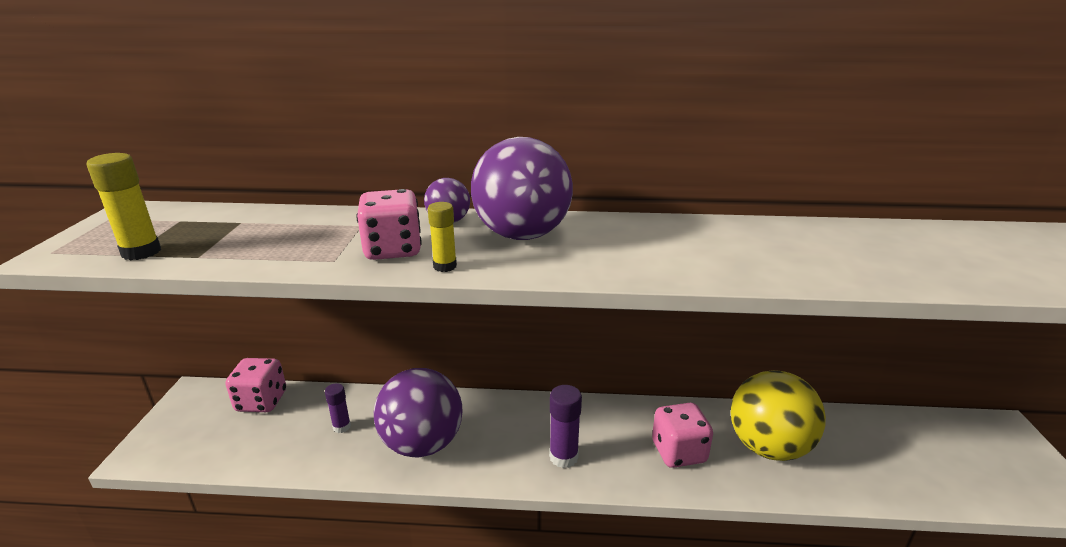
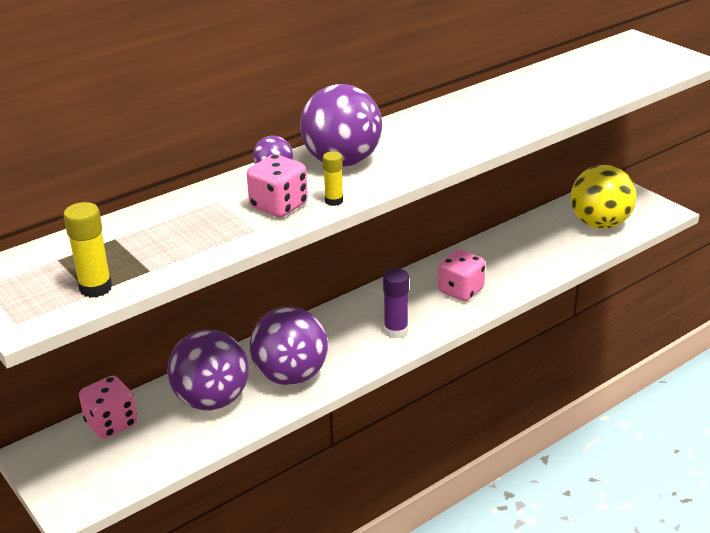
camera: 40 degrees left, 5 degrees up
purple glue stick [325,383,351,433] -> purple ball [167,330,249,410]
yellow ball [731,370,826,461] -> yellow ball moved to [571,165,636,229]

